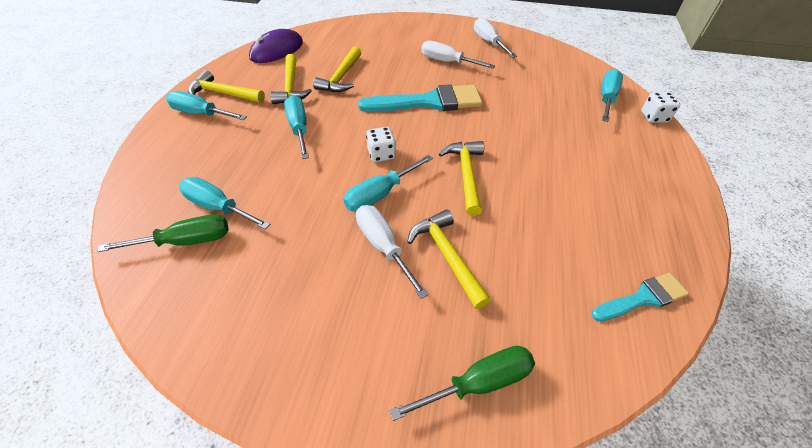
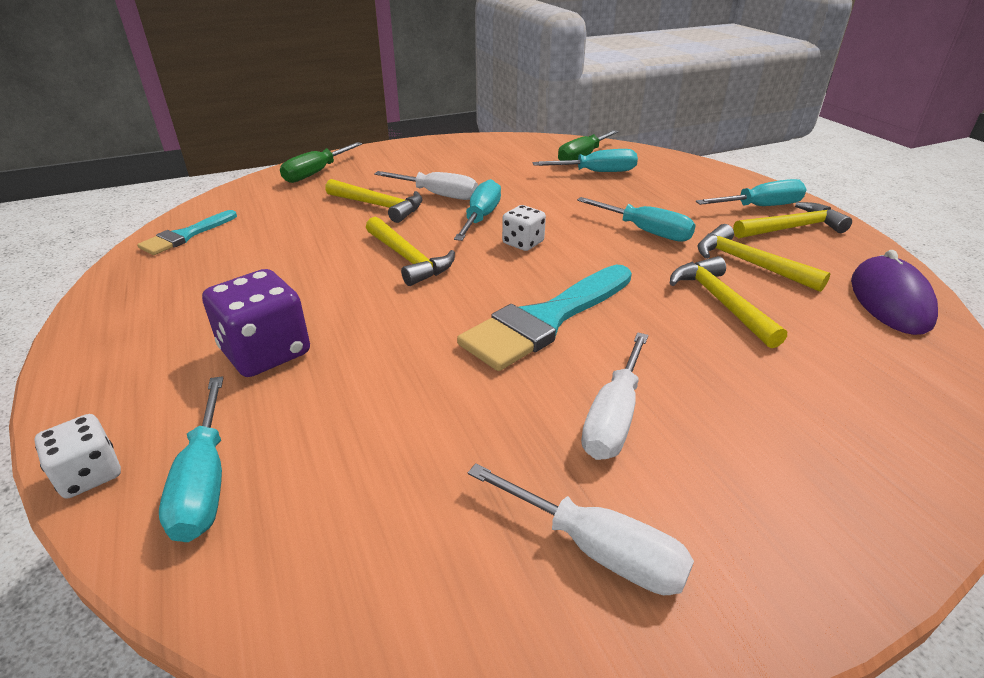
camera: 145 degrees right, 15 degrees down
white screwdriver [421,41,495,69] -> white screwdriver turned 120 degrees clockwise [581,332,648,460]
none -> purple dice [202,269,310,377]

